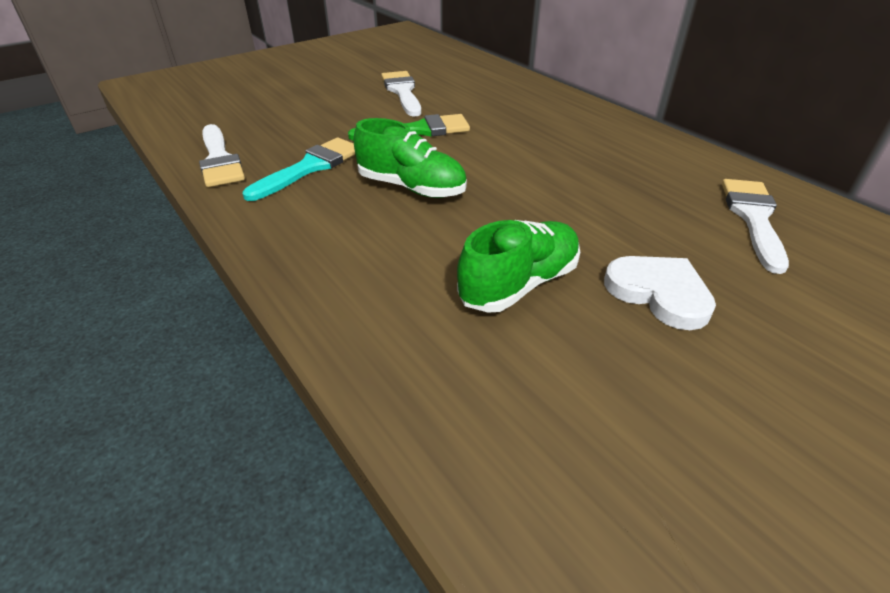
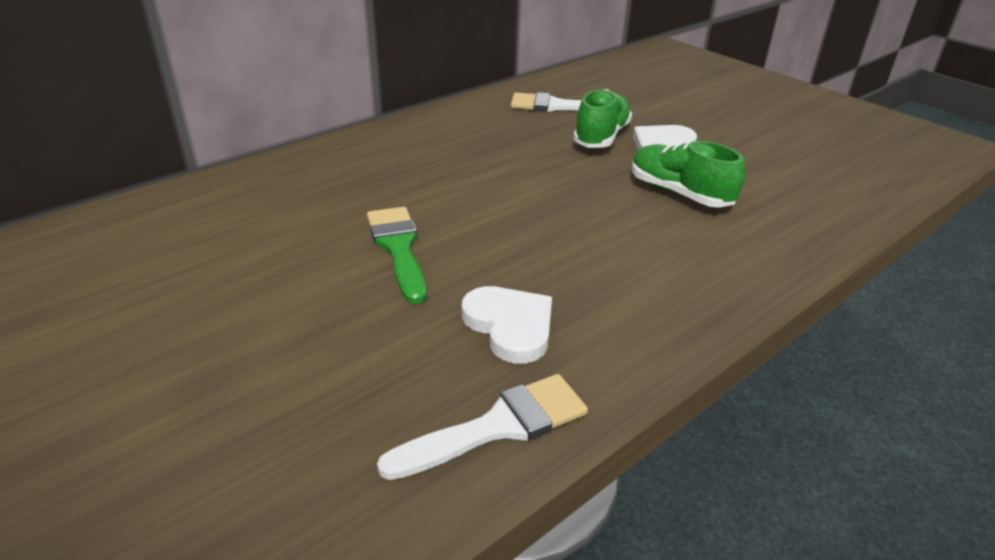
camera: 95 degrees left, 5 degrees down
turquoise brush [243,138,355,201] -> white heart [462,286,552,364]
green shoe [354,118,467,198] -> green shoe moved to [573,89,632,148]
white brush [381,71,421,117] -> none

